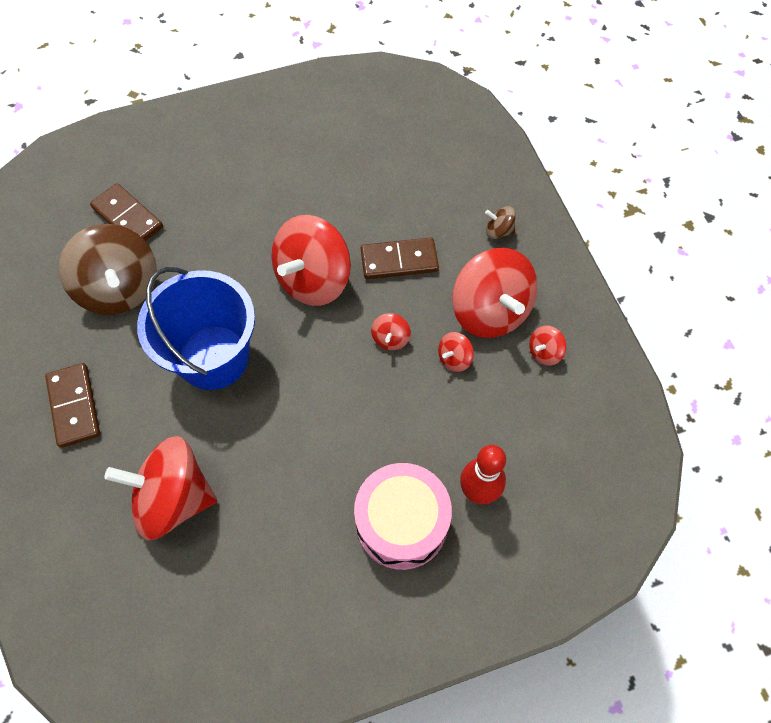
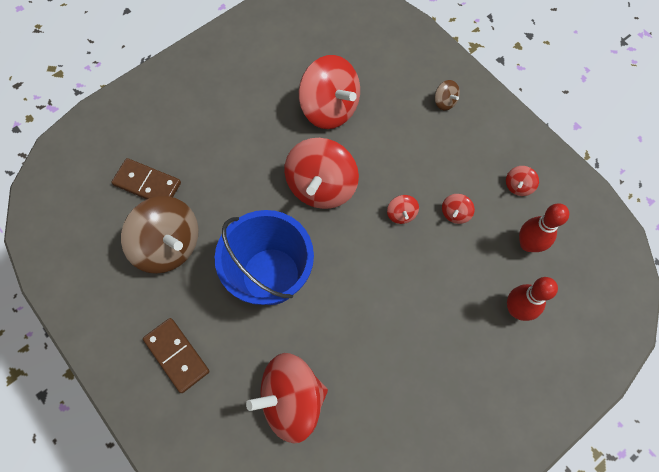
camera: 20 degrees left, 5 degrees up
pink drum [354,463,452,570] -> none
brown domino [361,238,439,279] -> none
red spinning top [452,248,538,338] -> red spinning top moved to [299,55,360,129]
brown spinning top [485,206,516,239] -> brown spinning top turned 120 degrees counterclockwise [435,80,460,111]
none -> red bowling pin [519,203,569,252]

